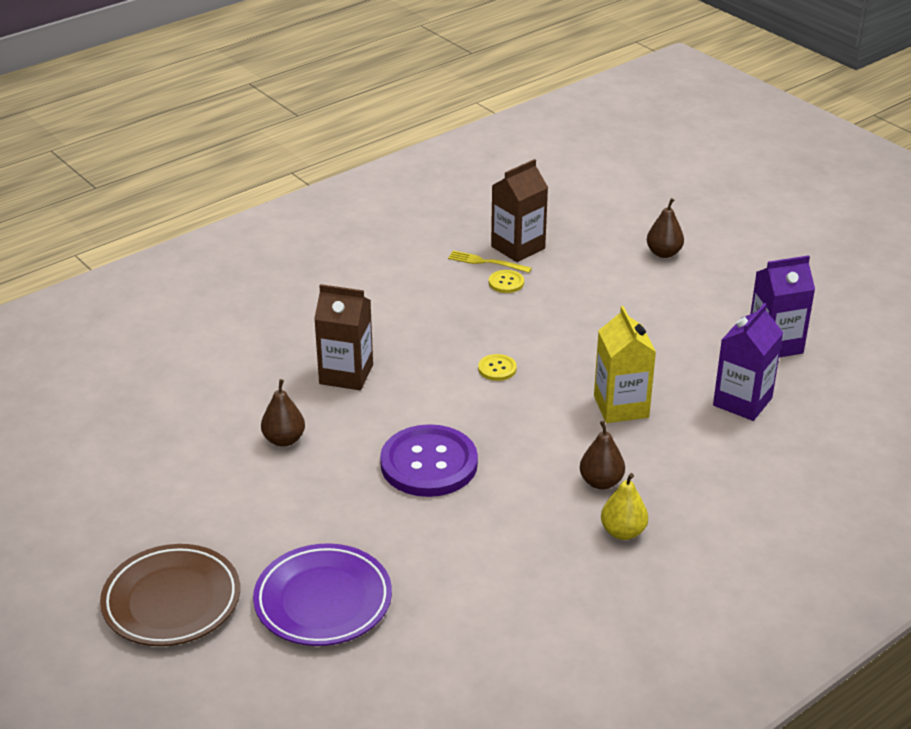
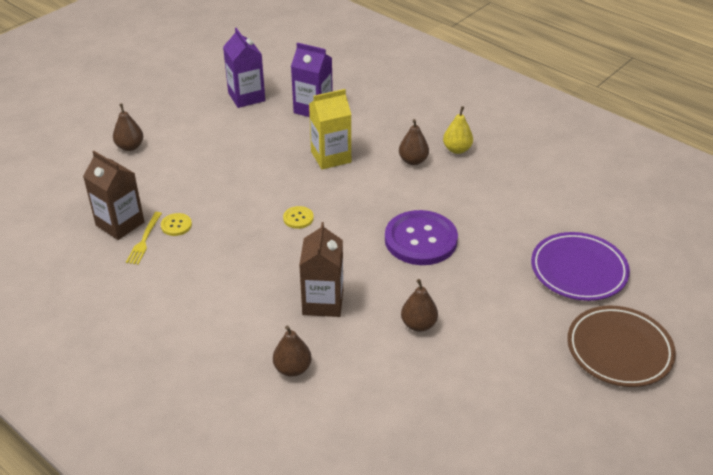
camera: 100 degrees left, 5 degrees up
none -> brown pear [273,325,312,377]

